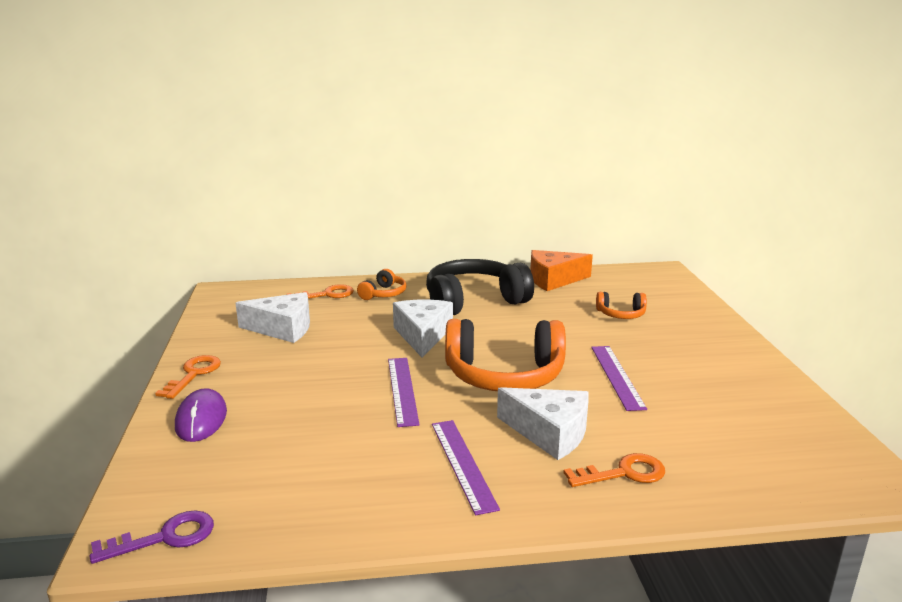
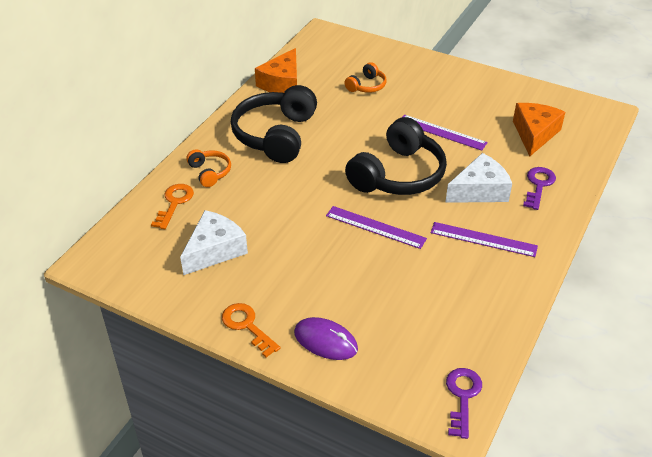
camera: 55 degrees left, 20 degrees up
white cheese [393,300,453,357] -> none
orange headphones [445,319,566,391] -> black headphones [345,117,447,195]
orange key [563,453,665,487] -> purple key [523,167,556,210]
none -> orange cheese [513,103,565,157]

